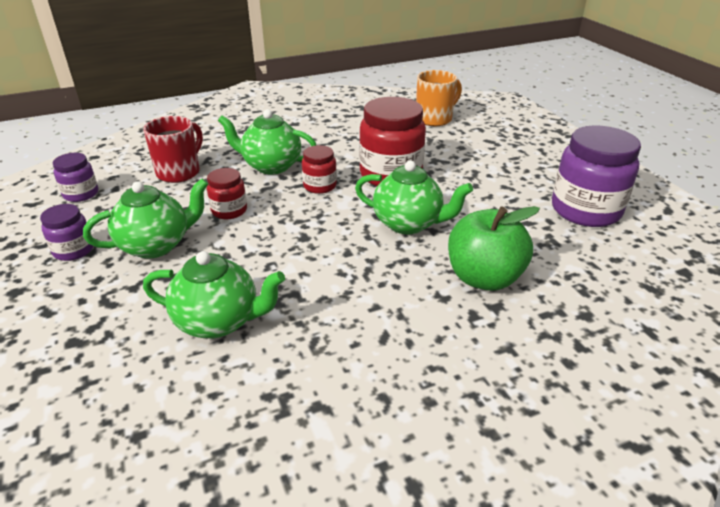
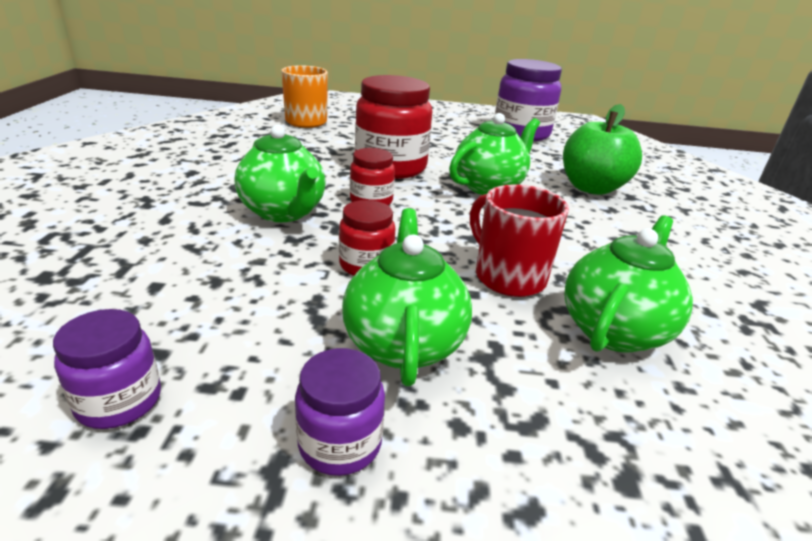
camera: 65 degrees left, 5 degrees down
red mug [143,116,203,183] -> red mug moved to [470,184,569,297]
green teapot [218,109,316,175] -> green teapot turned 75 degrees counterclockwise [235,125,326,222]

